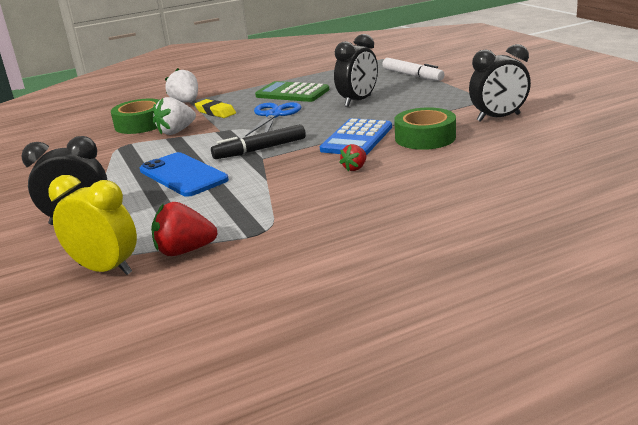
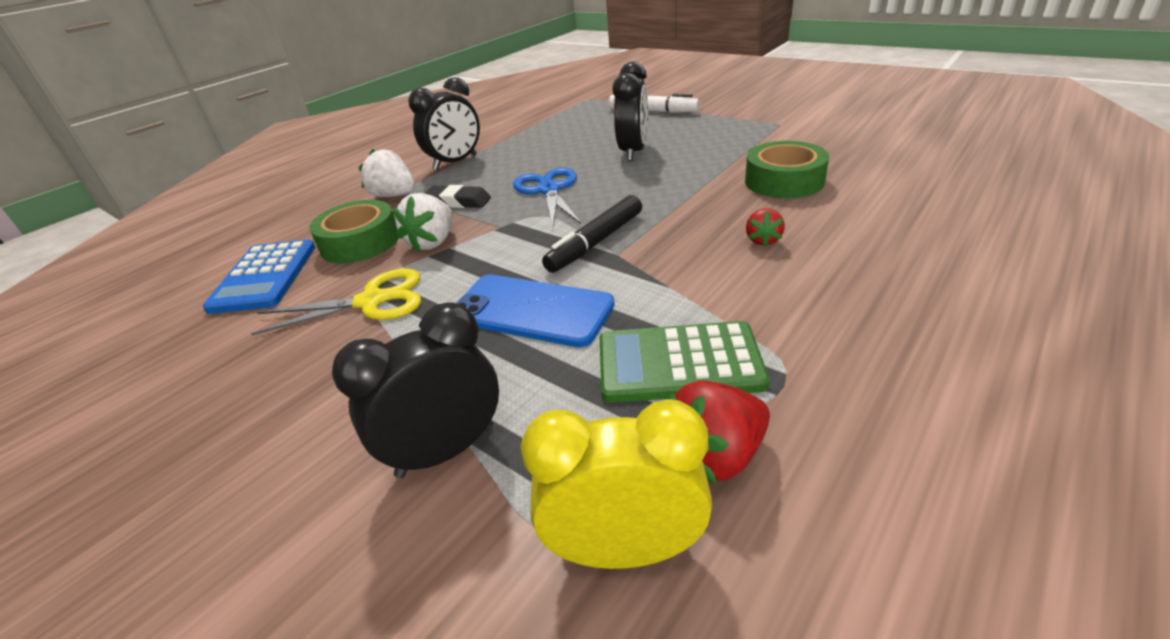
camera: 25 degrees left, 10 degrees up
yellow eraser [195,99,236,118] -> black eraser [424,185,491,208]
green calculator [255,81,329,102] -> green calculator moved to [600,321,769,403]
blue calculator [320,118,392,155] -> blue calculator moved to [203,239,315,314]
black clock [469,44,531,122] -> black clock moved to [408,77,480,170]
none -> yellow scissors [251,268,421,335]

